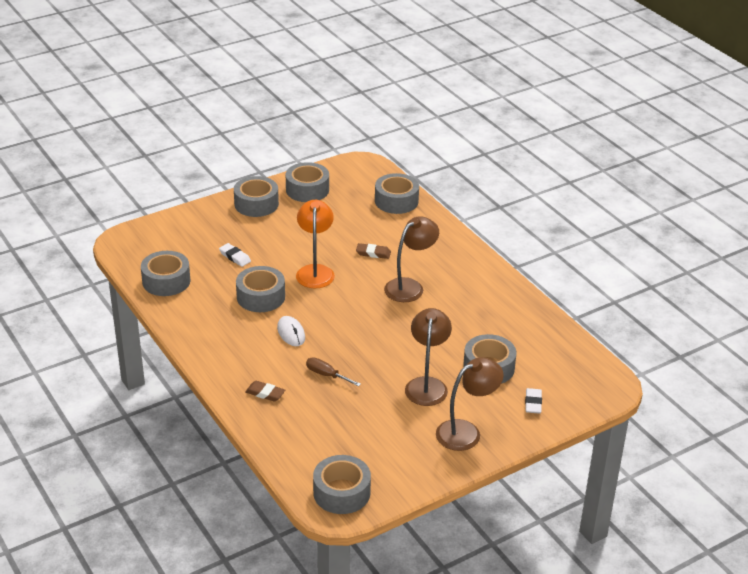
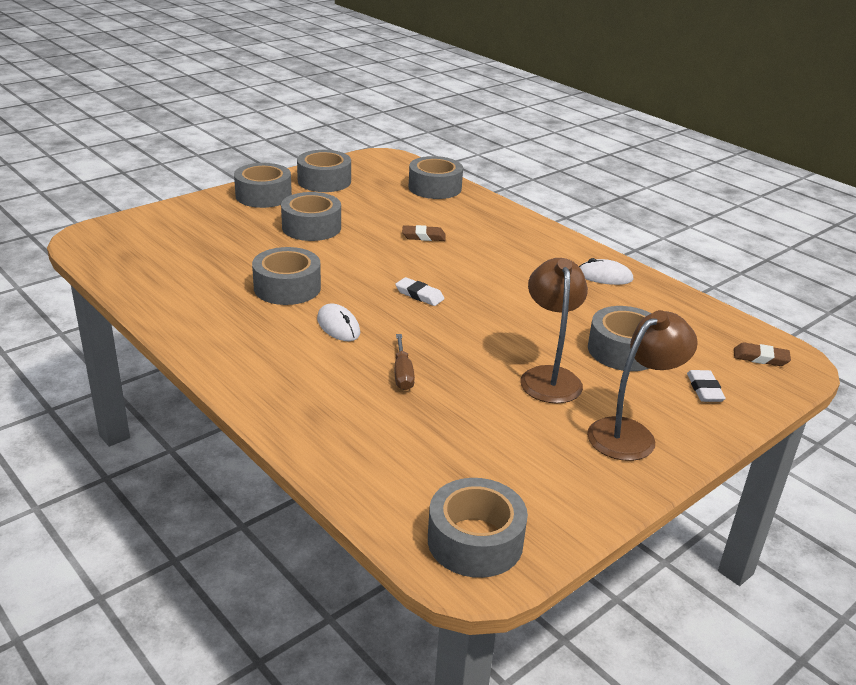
camera: 10 degrees left, 5 degrees down
grey tape [141,251,190,296] -> grey tape moved to [281,192,341,241]
white eraser [219,243,251,267] -> white eraser moved to [395,277,444,306]
brown eraser [245,381,285,402] -> brown eraser moved to [734,342,791,366]
orange lamp [296,200,335,288] -> none
brown screwdriver [306,357,361,386] -> brown screwdriver turned 120 degrees counterclockwise [395,334,415,390]
brown lamp [384,216,439,302] -> none
none -> white mouse [579,258,633,285]

